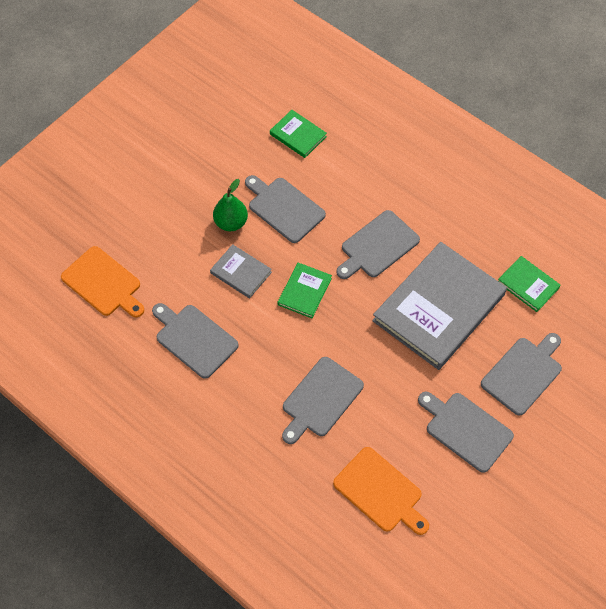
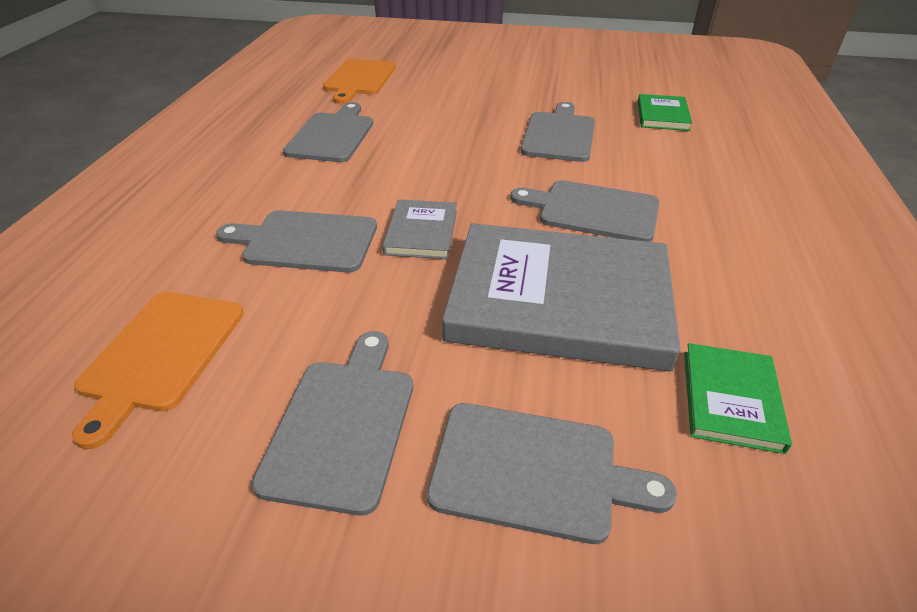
camera: 60 degrees right, 20 degrees down
grey book [210,244,272,299] -> grey book moved to [382,200,457,259]
green pear [213,179,248,231] -> none
green book [278,262,332,318] -> none

